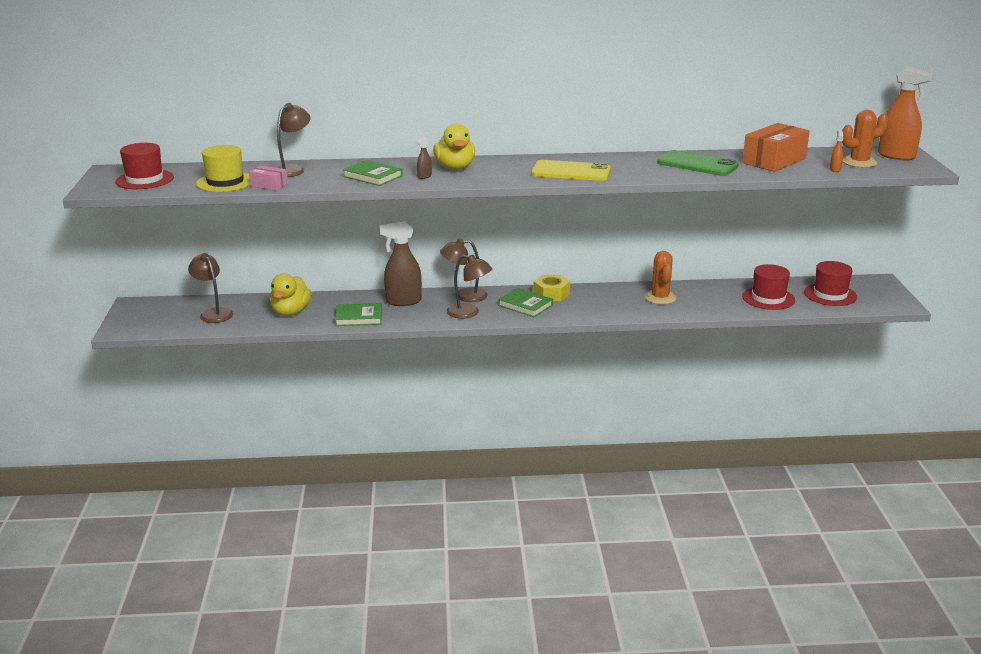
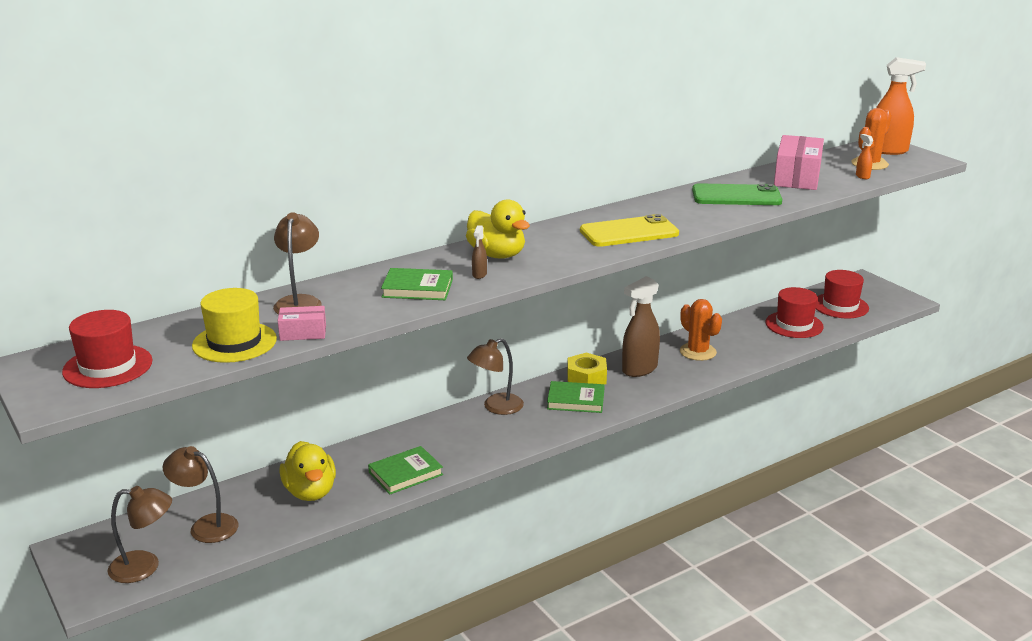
camera: 30 degrees left, 0 degrees up
brown spray bottle [379,221,422,306] -> brown spray bottle moved to [622,276,660,377]
brown lamp [447,255,492,319] -> brown lamp moved to [107,486,172,583]
orange box [742,123,810,172] -> pink box [774,135,824,190]

